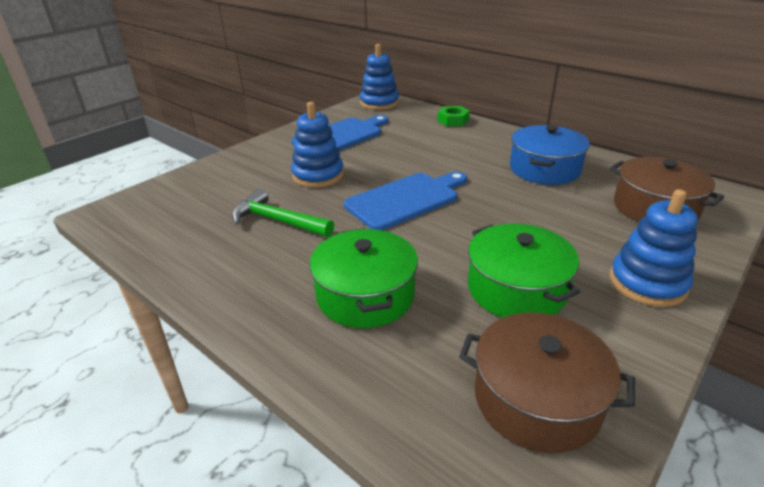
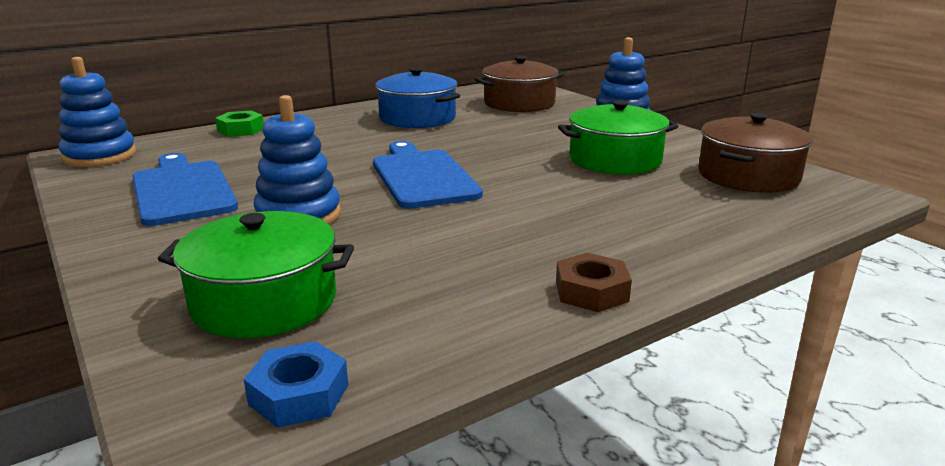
camera: 75 degrees left, 10 degrees down
green hammer [232,189,334,237] -> none
green pot [310,228,418,328] -> green pot moved to [158,211,354,338]
none -> blue nut [244,341,348,428]
none -> brown nut [556,253,632,312]

